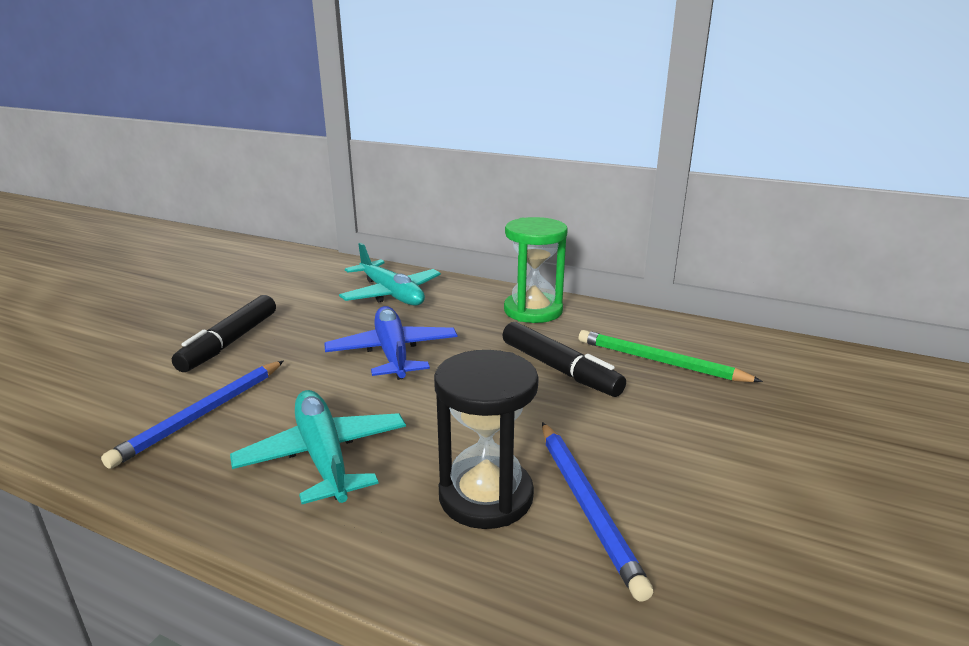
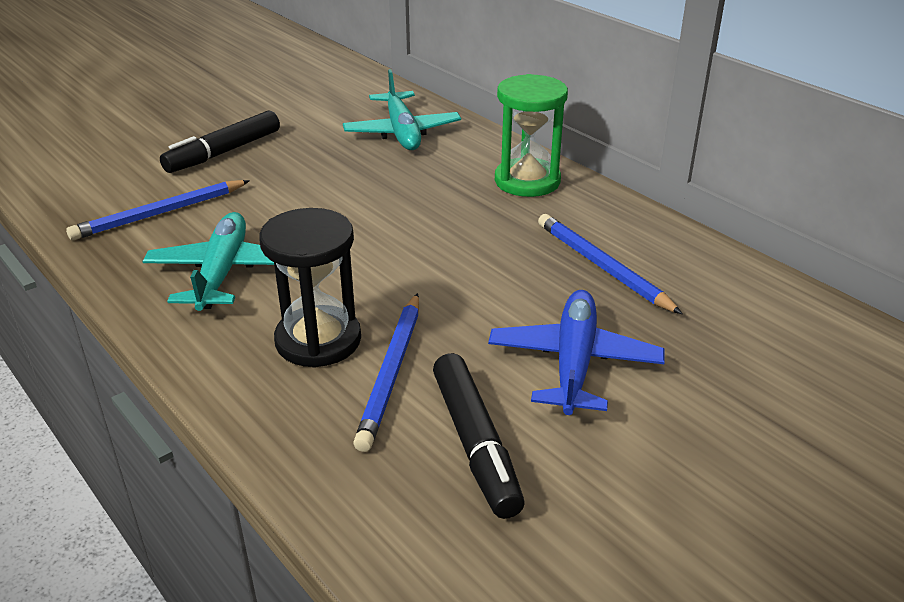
camera: 25 degrees right, 10 degrees up
blue plane [324,306,458,380] -> blue plane moved to [488,290,665,415]
black marker [502,322,626,397] -> black marker moved to [433,353,525,519]
green pencil [579,330,763,382] -> blue pencil [538,214,682,314]

